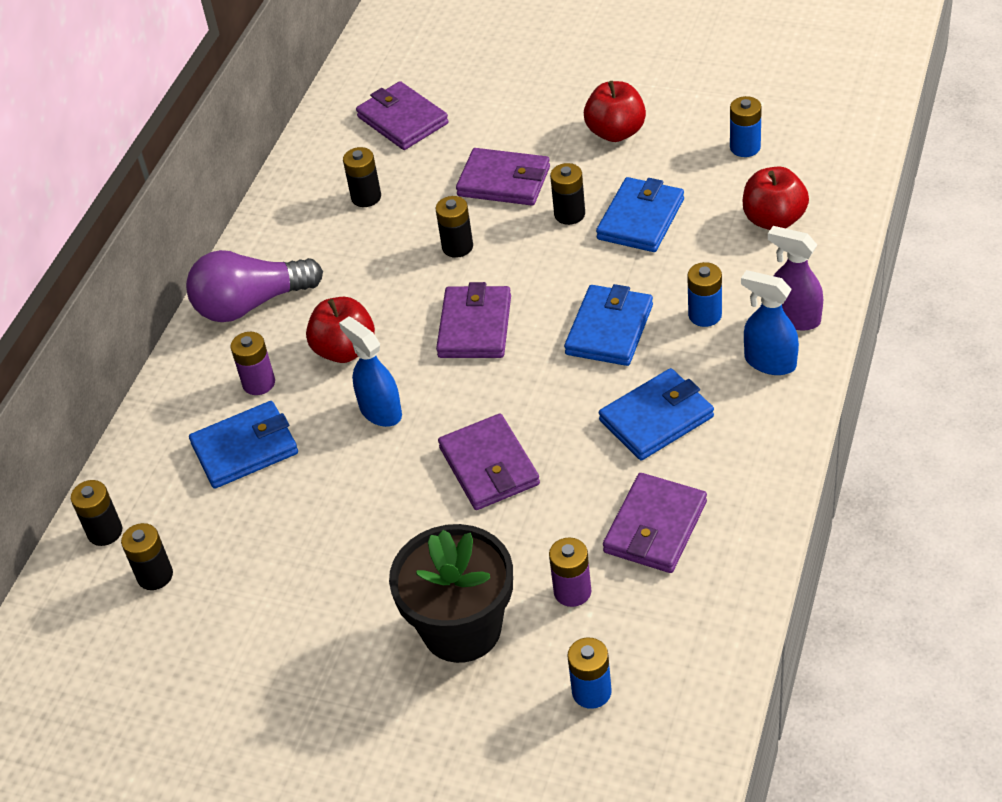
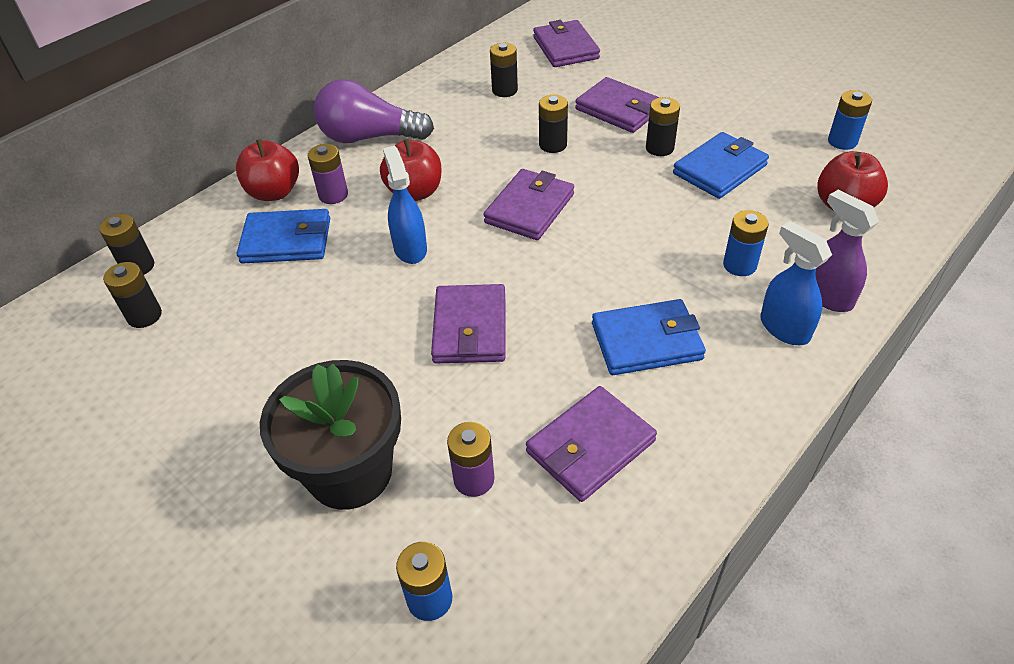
camera: 20 degrees right, 0 degrees up
blue wallet [564,284,653,366] -> none
red apple [584,81,646,142] -> red apple moved to [236,139,299,201]

